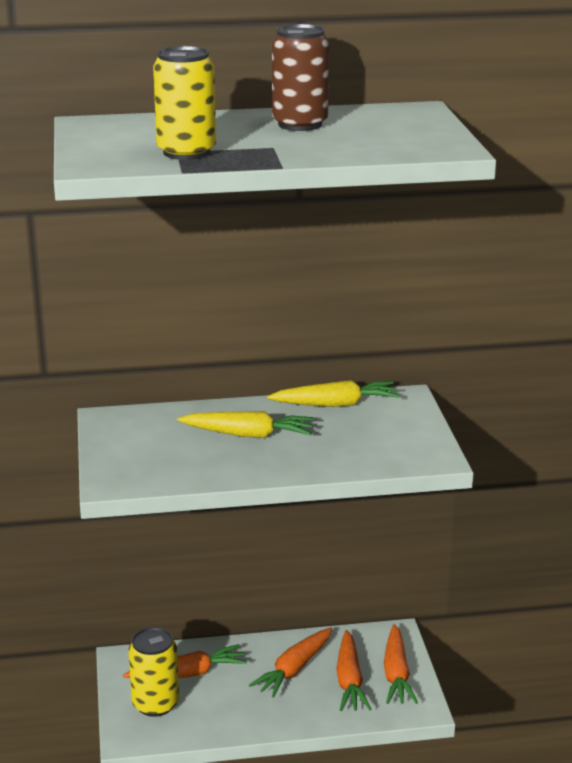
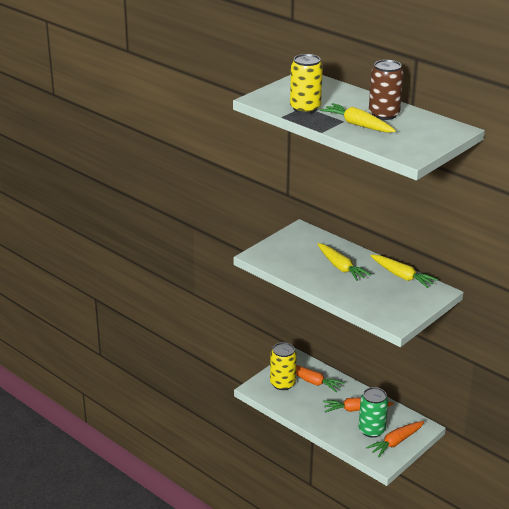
camera: 50 degrees right, 5 degrees up
orange carrot [337,630,371,711] -> green can [359,387,388,438]
none -> yellow carrot [320,103,396,133]

